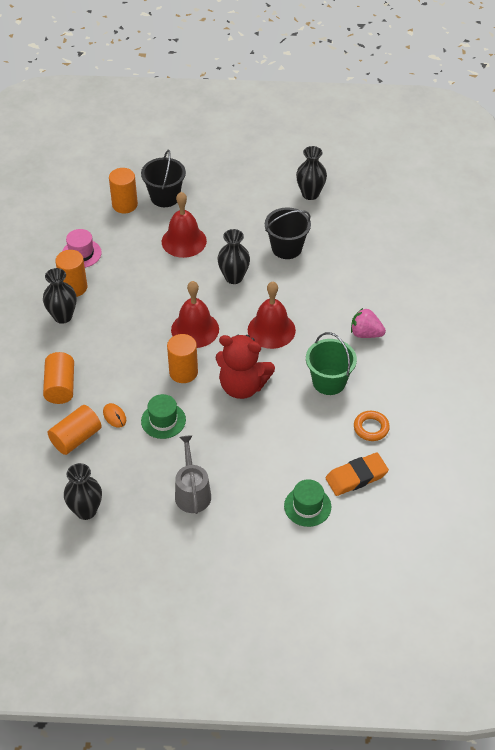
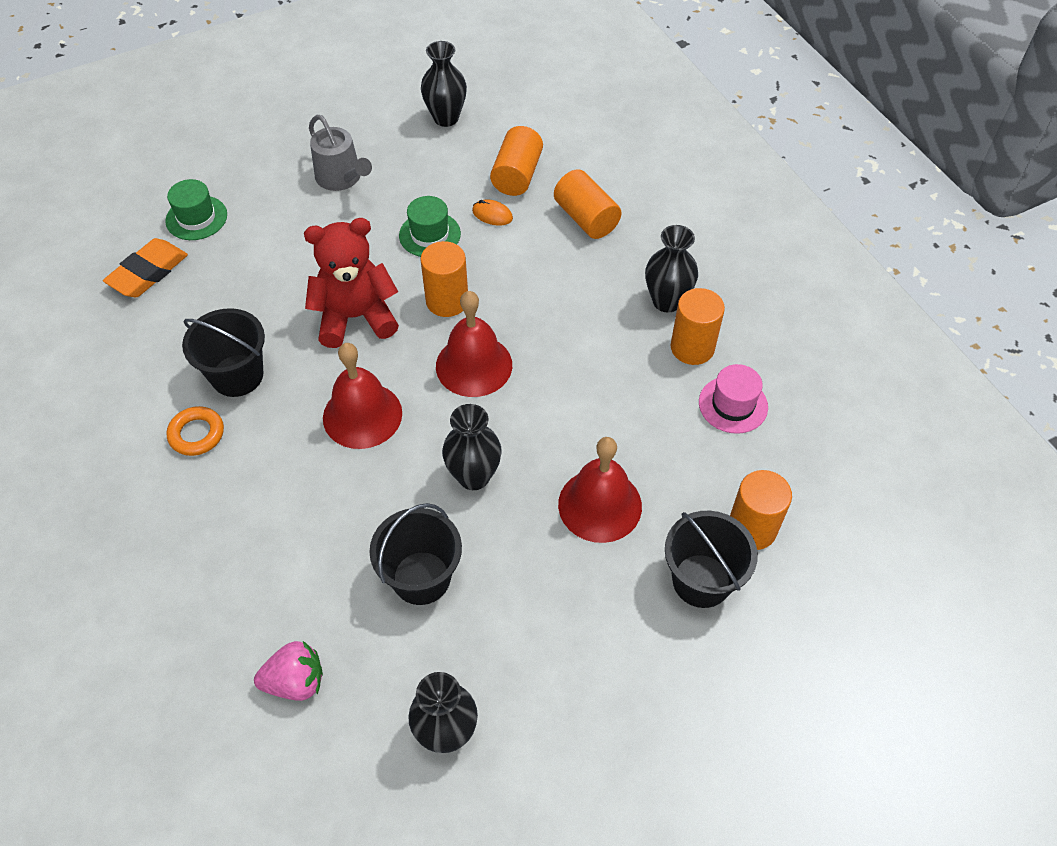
camera: 150 degrees right, 5 degrees up
green bucket [306,332,357,395] -> black bucket [182,308,265,397]
pink strawberry [351,308,386,338] -> pink strawberry moved to [254,641,323,701]
orange ring [354,411,390,441] -> orange ring moved to [167,406,224,456]

